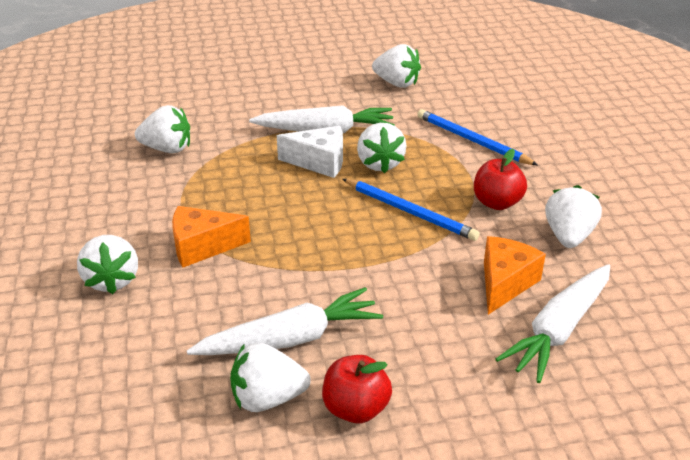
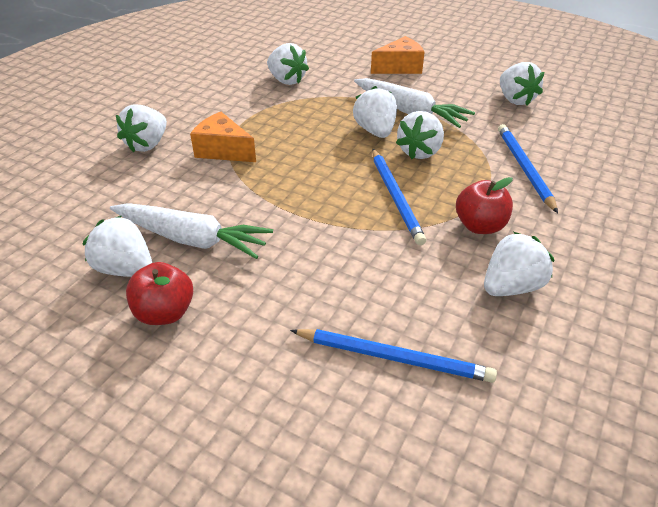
camera: 40 degrees right, 5 degrees up
white cheese [277,126,343,178] -> white strawberry [353,86,397,138]
orange cheese [484,236,546,315] -> orange cheese moved to [371,36,425,74]
white carrot [496,264,610,383] -> blue pencil [290,329,497,383]

